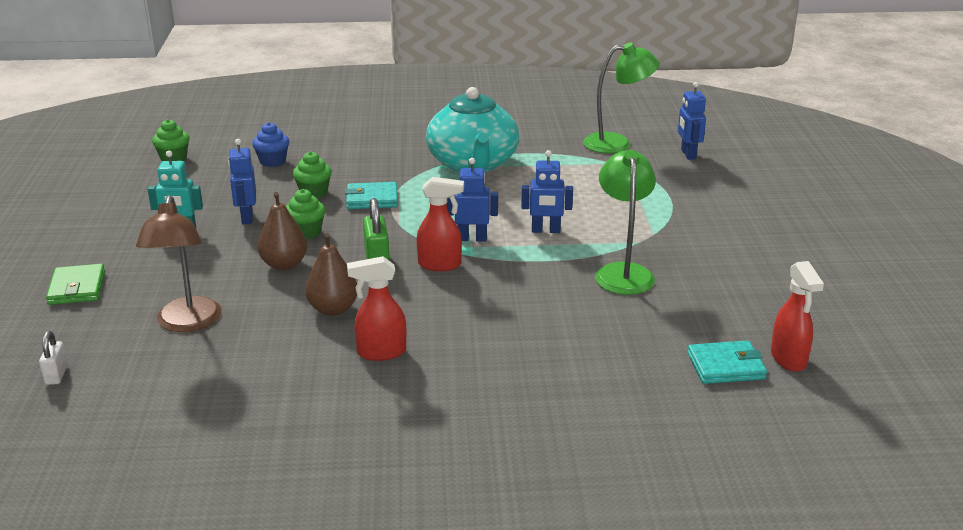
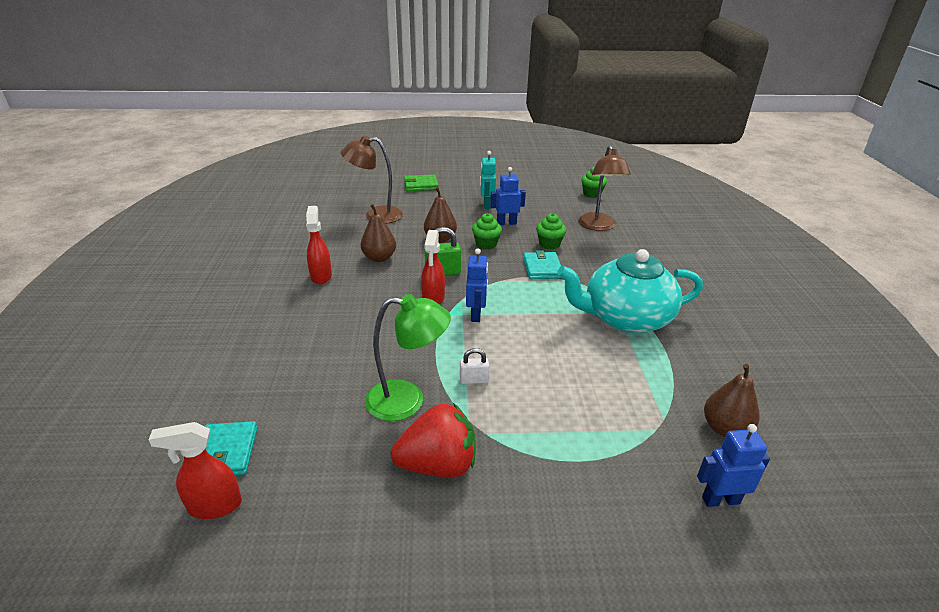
camera: 90 degrees right, 5 degrees up
white padlock [39,331,68,385] -> white padlock moved to [460,348,489,384]
blue cupcake [252,122,289,167] -> brown lamp [578,145,631,231]
blue robot [521,150,573,233] -> none
green lamp [583,43,660,153] -> brown pear [704,364,760,437]
none -> red strawberry [391,403,476,478]

